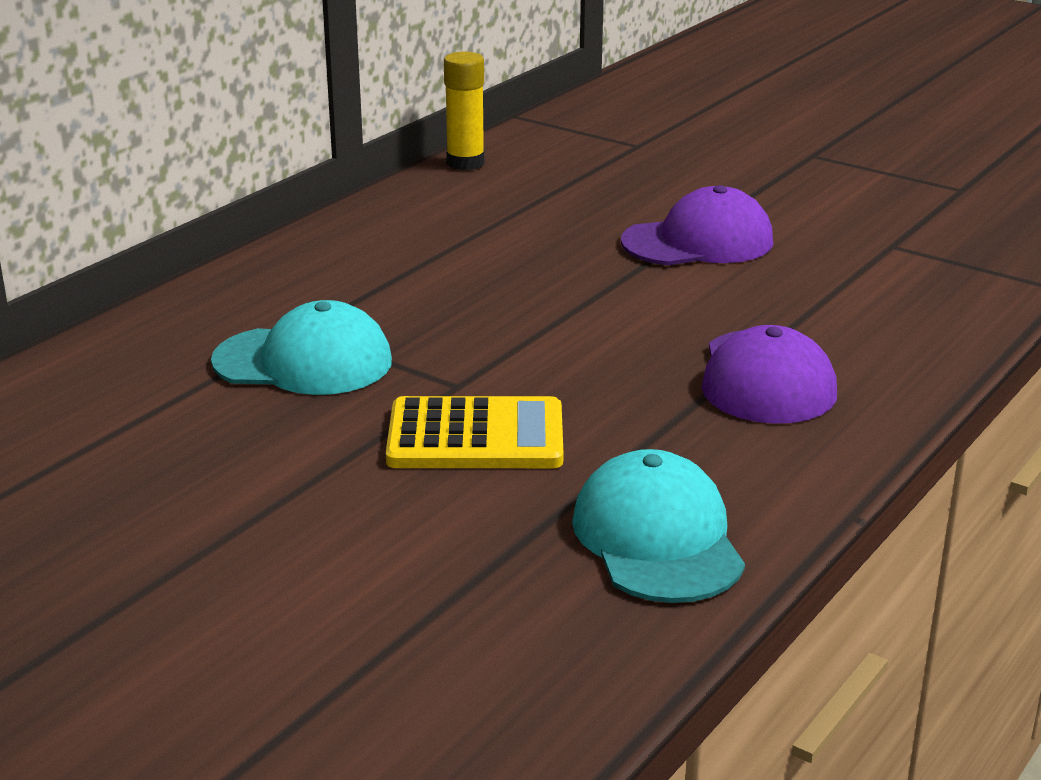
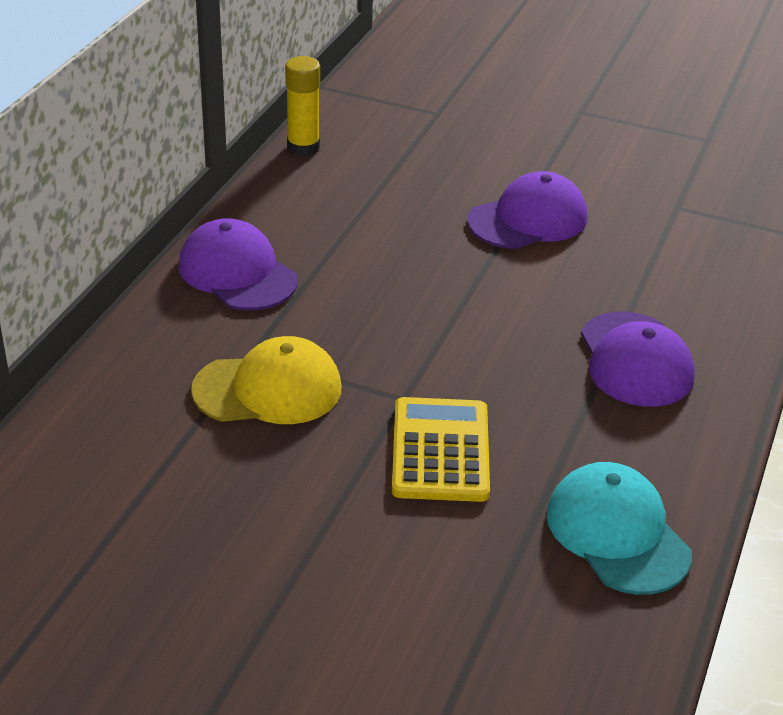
camera: 15 degrees left, 10 degrees up
turquoise cap [211,300,392,395] -> yellow cap [191,336,341,424]
yellow calculator [386,396,563,468] -> yellow calculator turned 75 degrees counterclockwise [392,397,490,502]
none -> purple cap [179,218,298,311]

